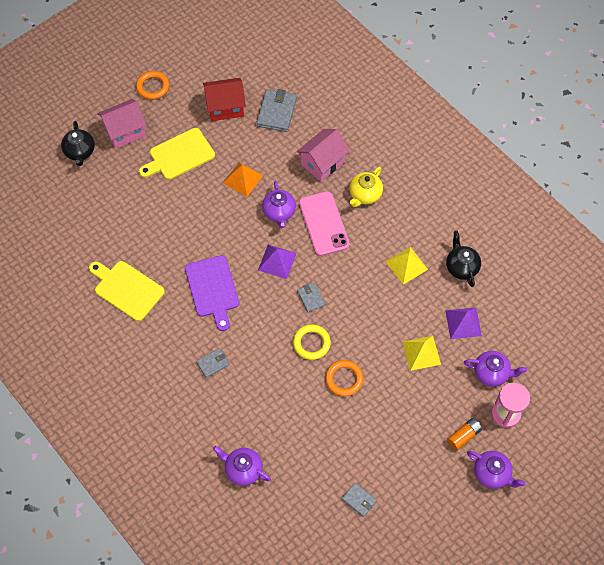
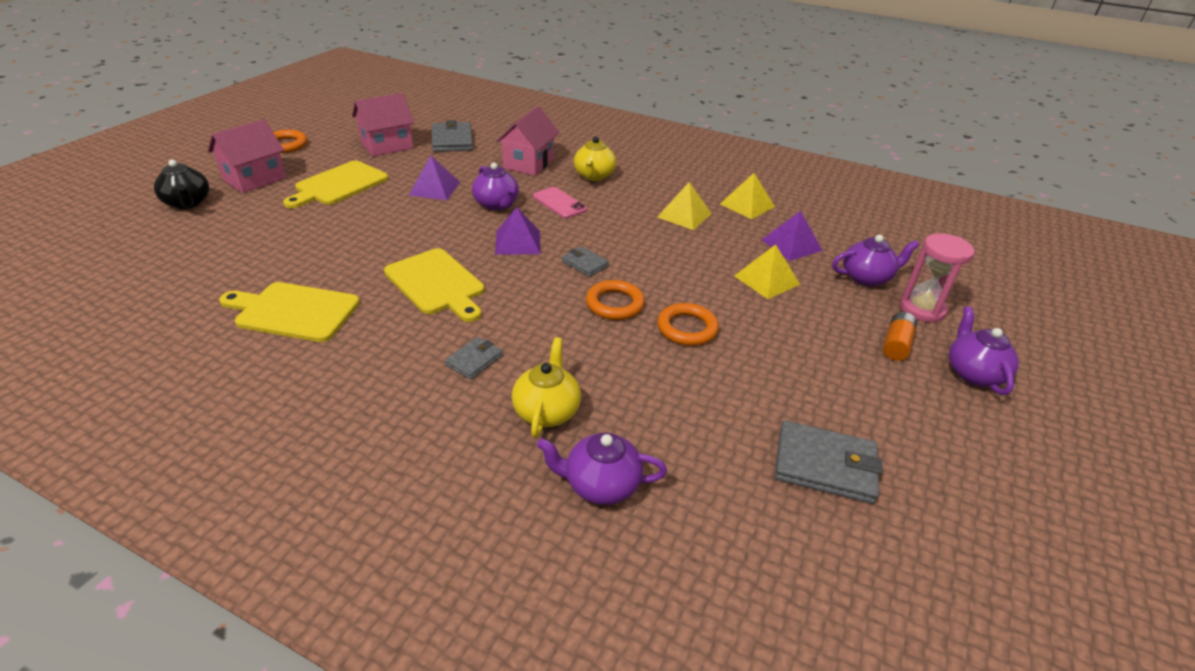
camera: 25 degrees left, 25 degrees down
purple cutting board [185,255,239,331] -> yellow cutting board [384,248,485,322]
red house [203,78,246,121] -> pink house [352,93,414,156]
orange pyramid [223,162,264,197] -> purple pyramid [408,156,460,200]
yellow ring [293,324,331,360] -> orange ring [586,280,645,320]
pink phone [299,191,350,256] -> pink phone [533,187,587,219], size x0.63
grey wallet [342,483,377,517] -> grey wallet [775,421,883,504], size x1.77
black teapot [446,231,481,287] -> yellow pyramid [720,173,775,219]
purple teapot [467,451,526,489] -> purple teapot turned 105 degrees counterclockwise [949,306,1019,395]
none -> yellow teapot [512,337,581,438]

